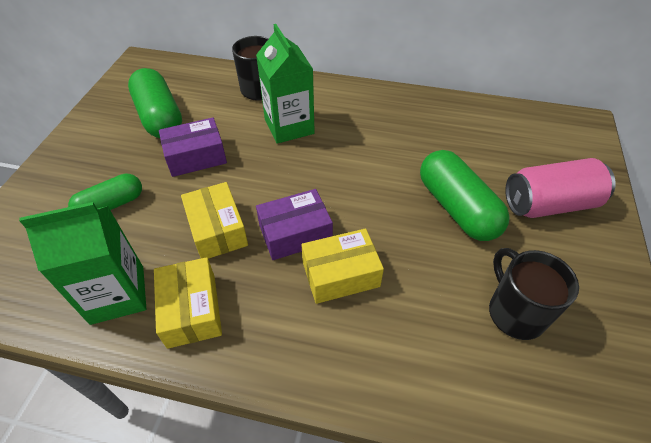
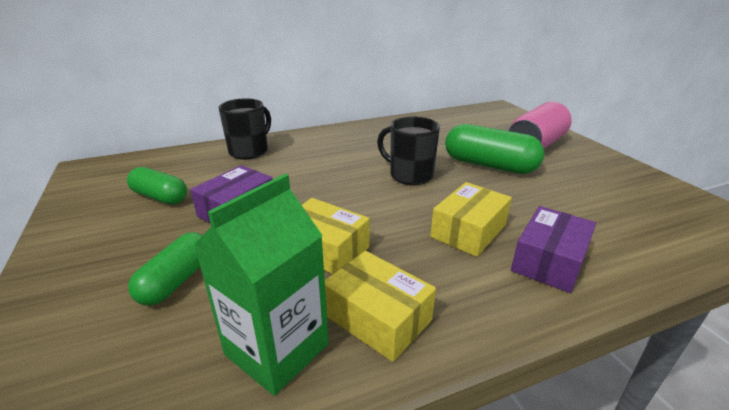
camera: 35 degrees left, 20 degrees down
green capsule [128,68,182,138] -> green capsule [127,167,187,205], size x0.64
green carton [256,24,315,144] -> none
purple box [256,189,333,260] -> purple box moved to [511,206,596,293]
black mug [489,248,579,340] -> black mug moved to [377,117,440,185]

